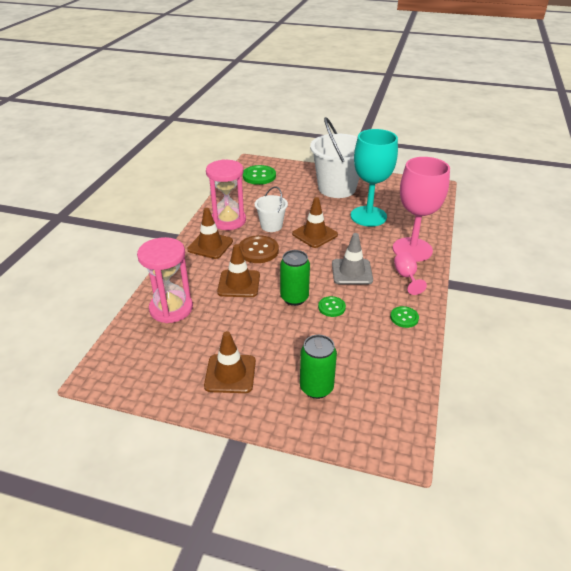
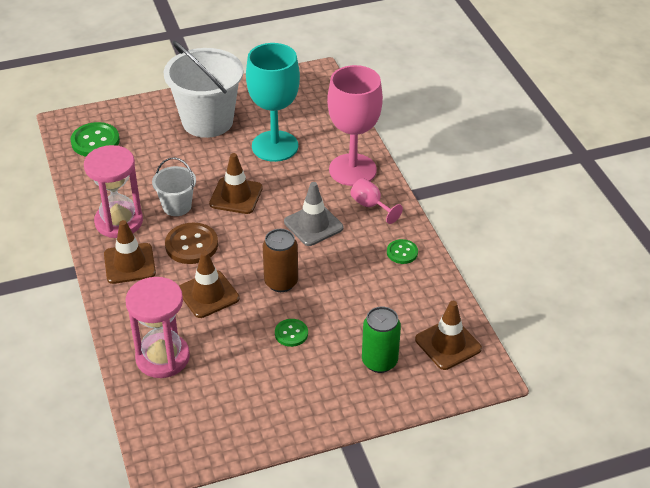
camera: 35 degrees left, 5 degrees up
brown traffic cone [204,331,256,393] -> brown traffic cone moved to [415,301,482,370]
green can [280,250,310,306] -> brown can [263,229,298,292]
green button [318,296,346,317] -> green button moved to [275,319,308,347]

